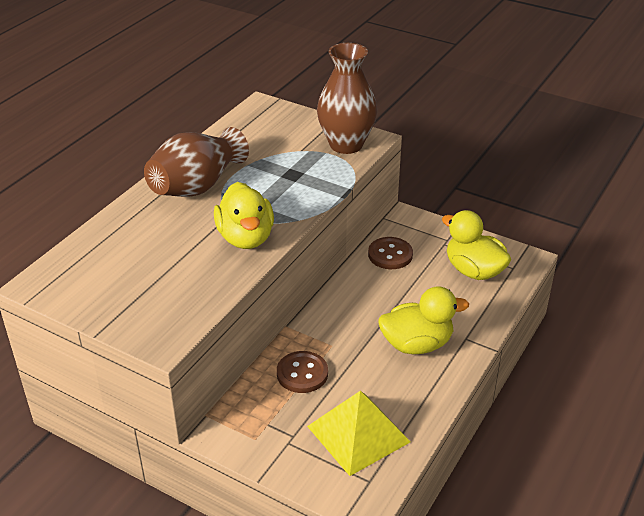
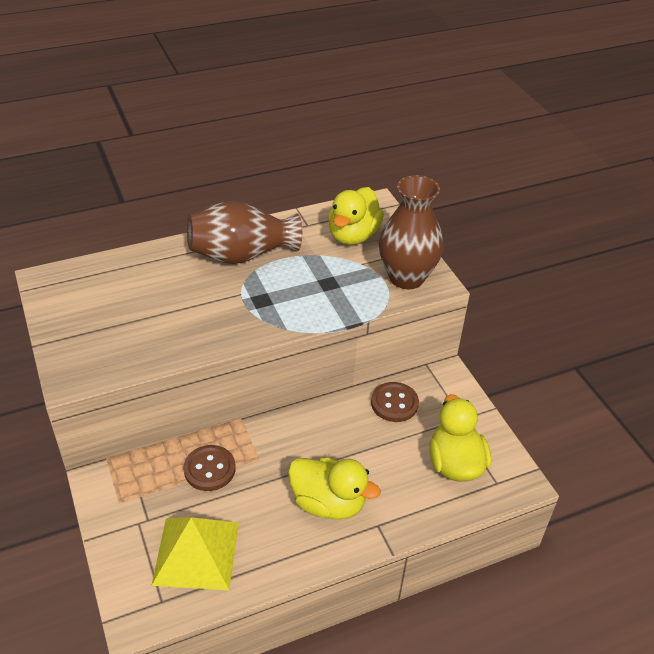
camera: 35 degrees right, 5 degrees up
yellow duck [214,182,274,249] -> yellow duck moved to [328,187,384,245]

